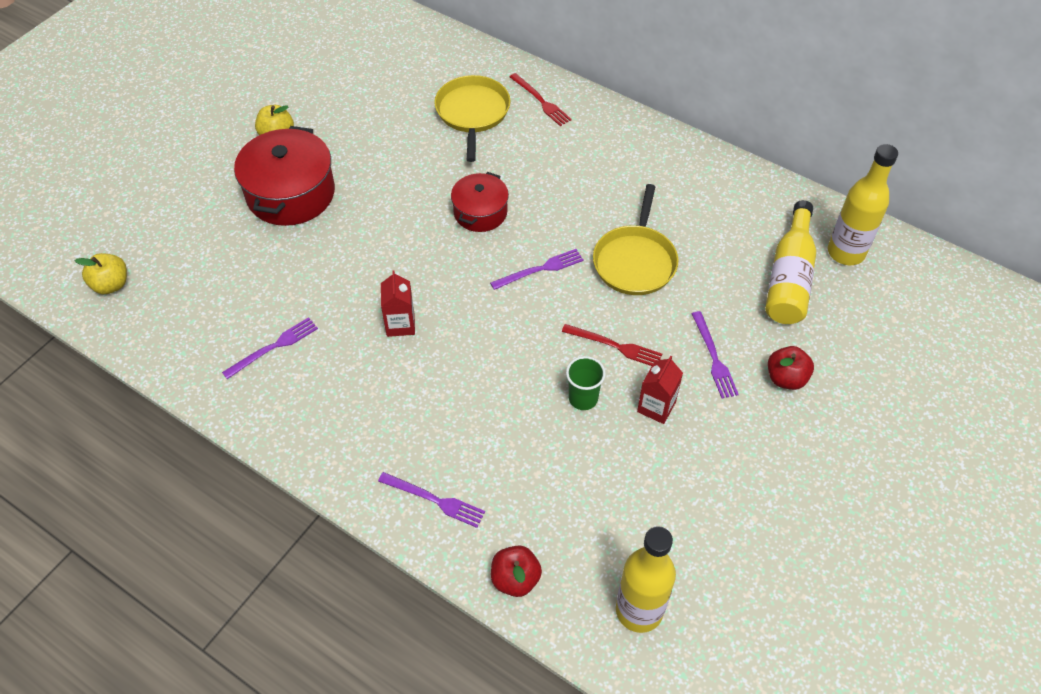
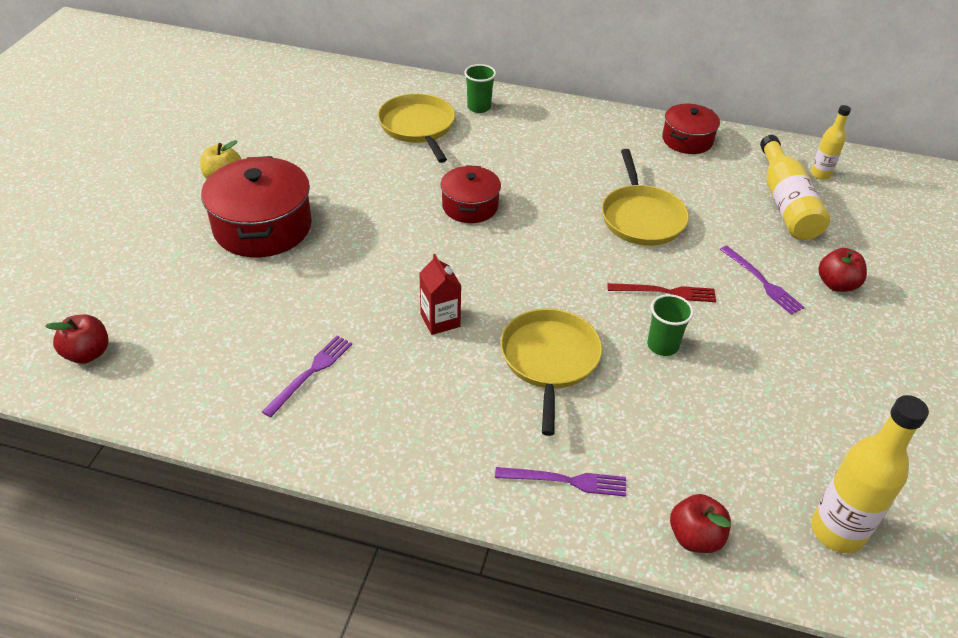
camera: 20 degrees left, 10 degrees down
yellow apple [75,253,127,294] -> red apple [45,314,109,364]
purple fork [490,249,584,290] -> none
red fork [510,73,572,126] -> green cup [464,64,496,113]
red carton [637,356,683,424] -> none
yellow bottle [828,144,898,265] -> yellow bottle [810,105,851,180], size x0.57
none -> yellow pan [500,309,602,436]
none -> red pot [662,104,720,154]

